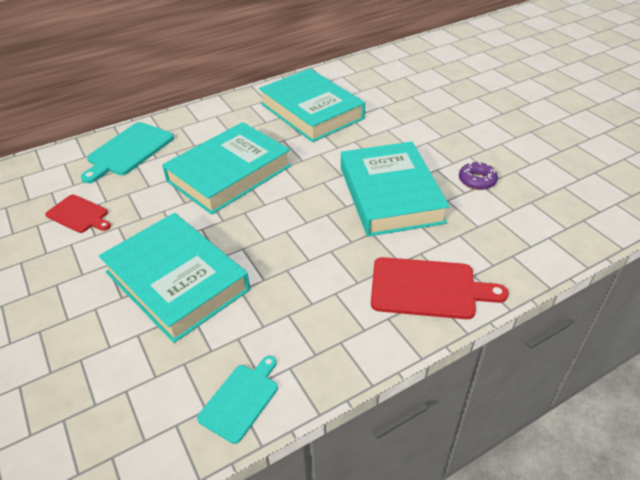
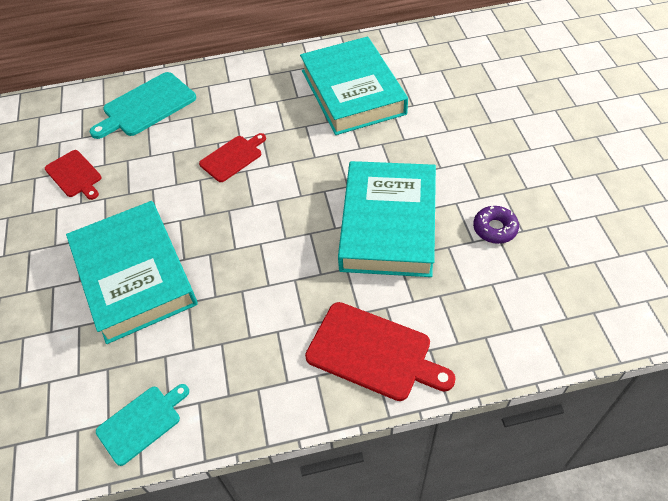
camera: 20 degrees right, 10 degrees up
turquoise book [162,122,291,215] -> red cutting board [199,133,266,182]

